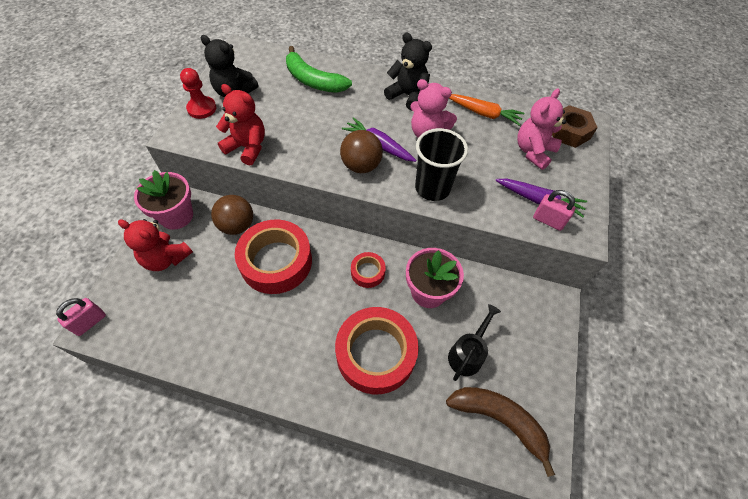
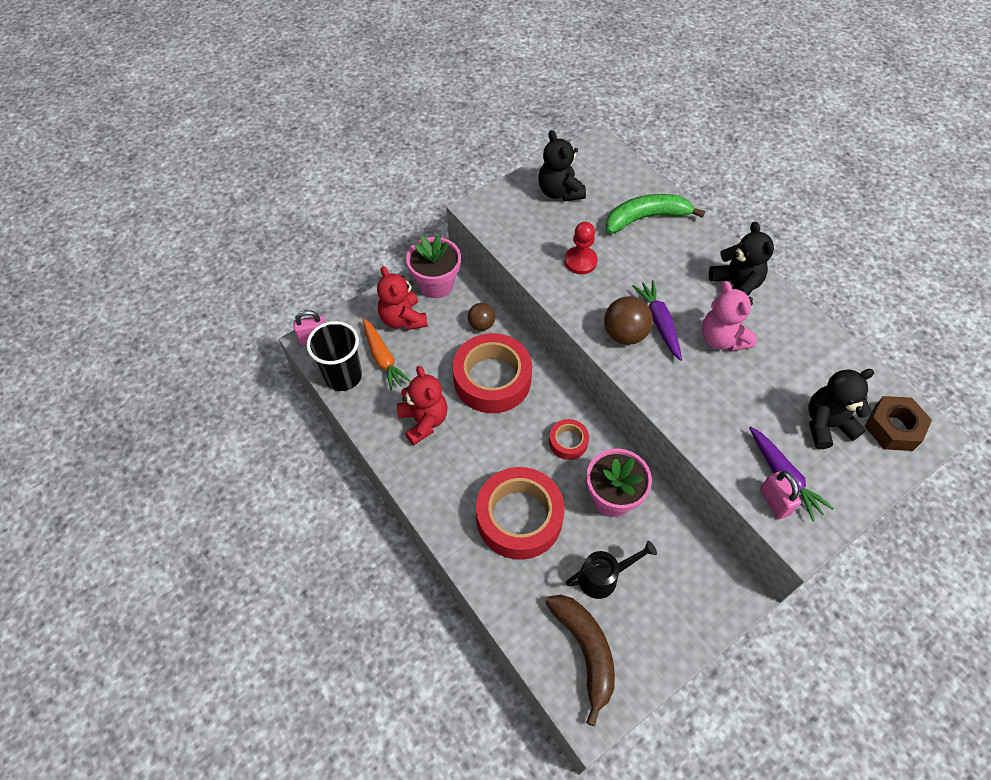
camera: 40 degrees right, 0 degrees up
red pawn [180,68,216,119] -> red pawn moved to [564,222,598,274]
brown ball [211,195,253,235] -> brown ball [468,303,495,331], size x0.65
red teddy bear [216,84,265,165] -> red teddy bear moved to [397,366,447,445]
green banana [286,46,352,93] -> green banana turned 90 degrees clockwise [605,194,705,234]
black cup [415,128,468,201] -> black cup moved to [306,321,362,391]
orange carrot [449,94,524,126] -> orange carrot moved to [362,318,411,391]
pink teddy bear [517,88,566,170] -> black teddy bear [809,369,875,449]

